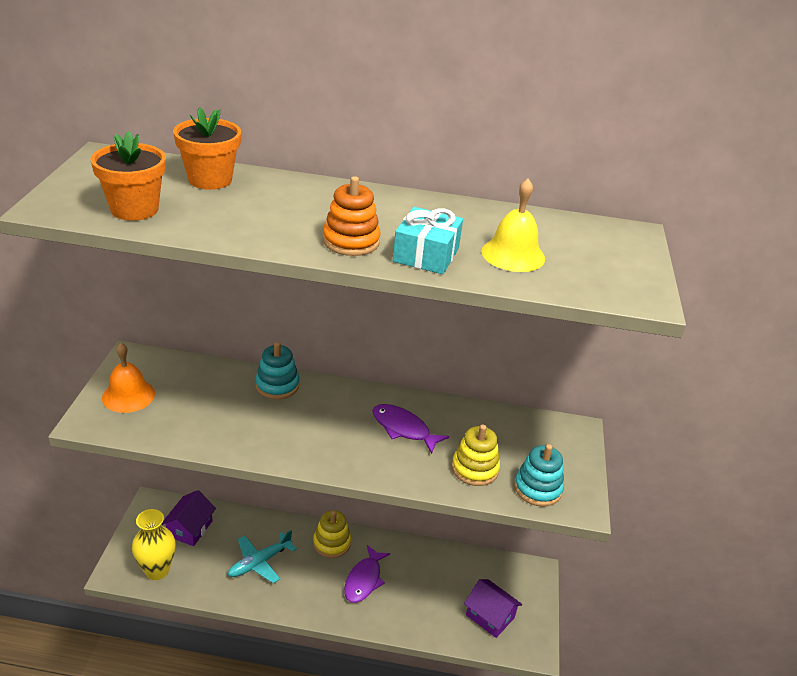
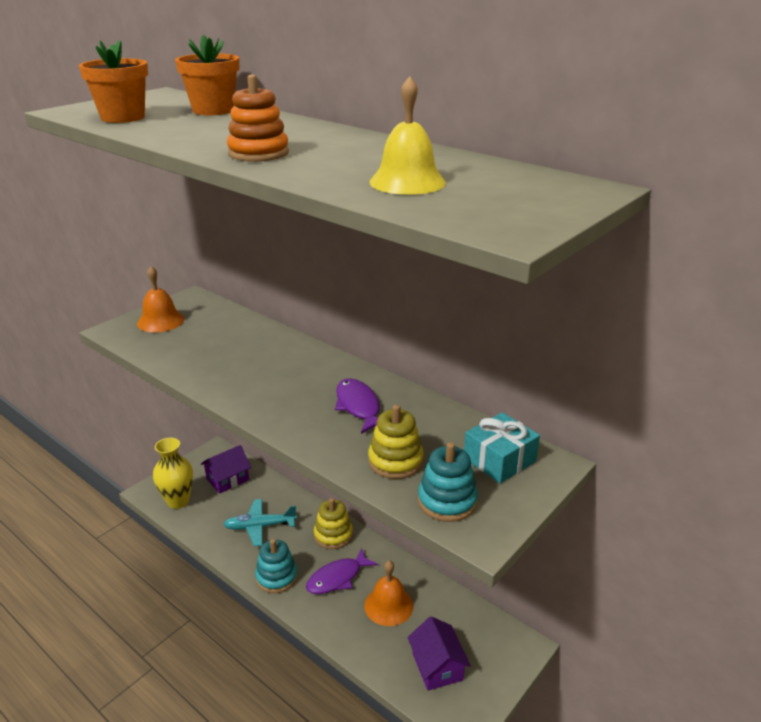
camera: 35 degrees right, 5 degrees down
turquoise stacking toy [255,342,299,399] -> turquoise stacking toy moved to [255,539,298,593]
turquoise gift [393,207,463,274] -> turquoise gift moved to [464,412,540,483]
none -> orange bell [364,560,413,626]

